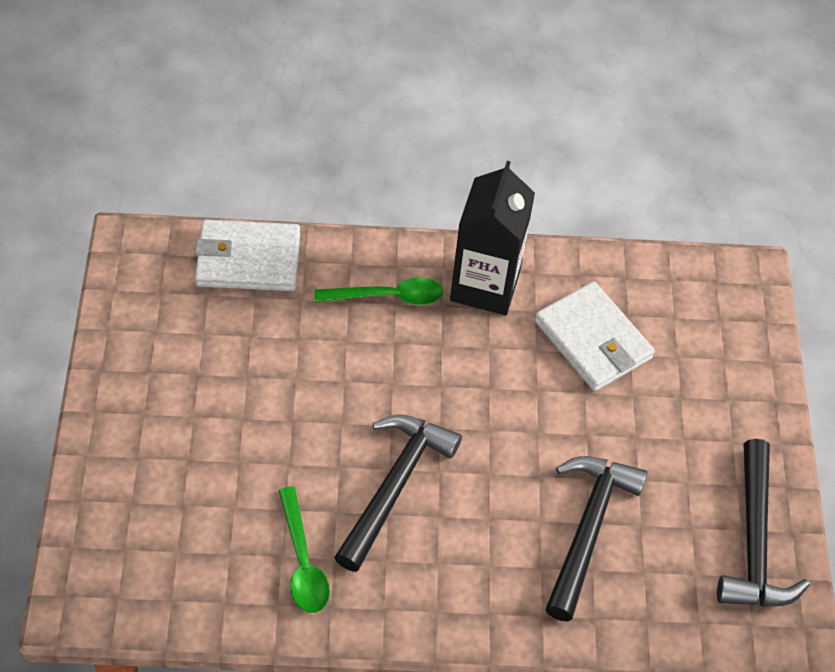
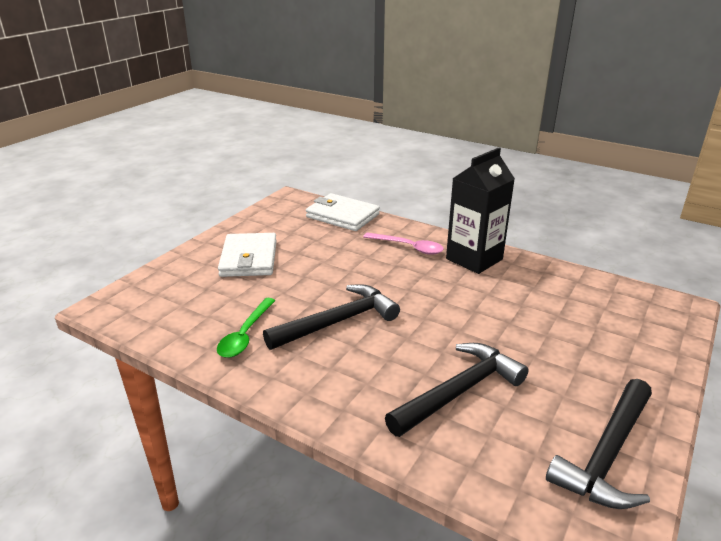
camera: 35 degrees right, 25 degrees down
green spoon [315,277,443,305] -> pink spoon [363,232,444,255]
white wallet [535,281,655,391] -> white wallet moved to [218,233,277,277]

